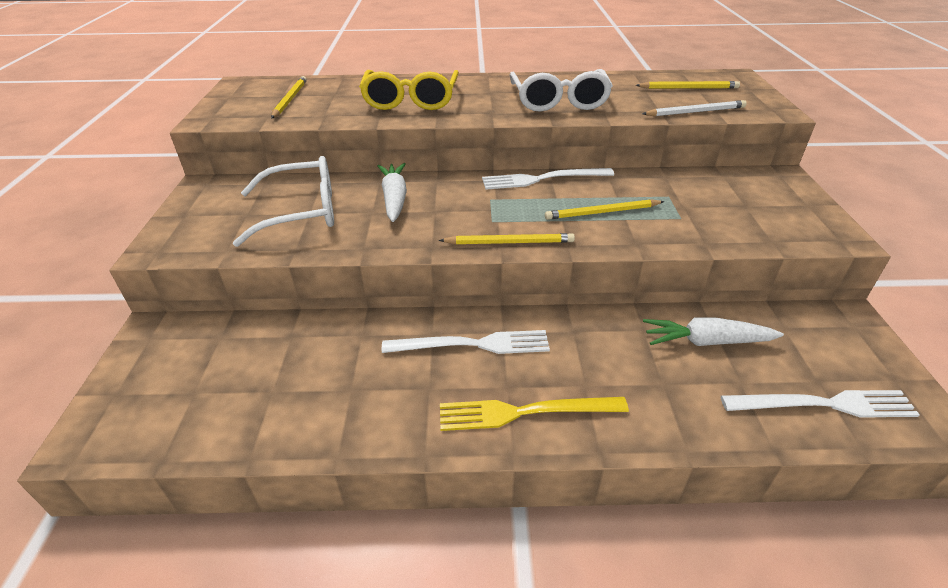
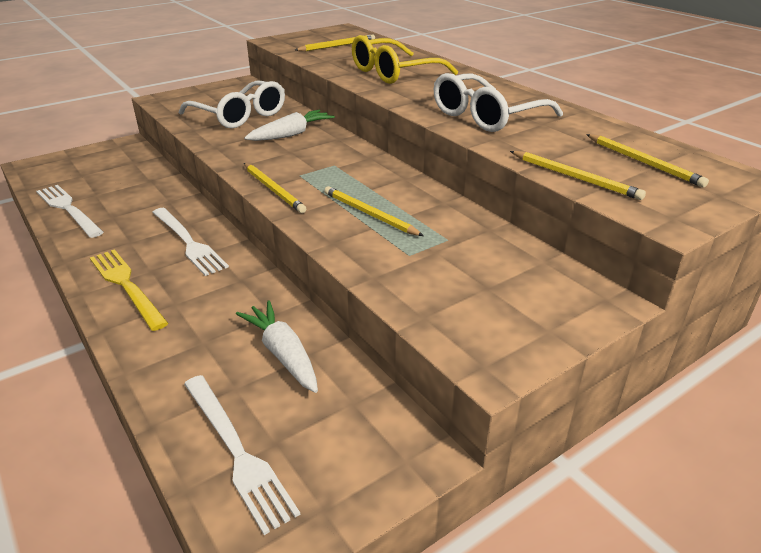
camera: 55 degrees right, 5 degrees down
white fork [482,168,614,190] -> white fork moved to [36,185,103,238]
white pencil [642,100,747,116] -> yellow pencil [510,151,646,200]

